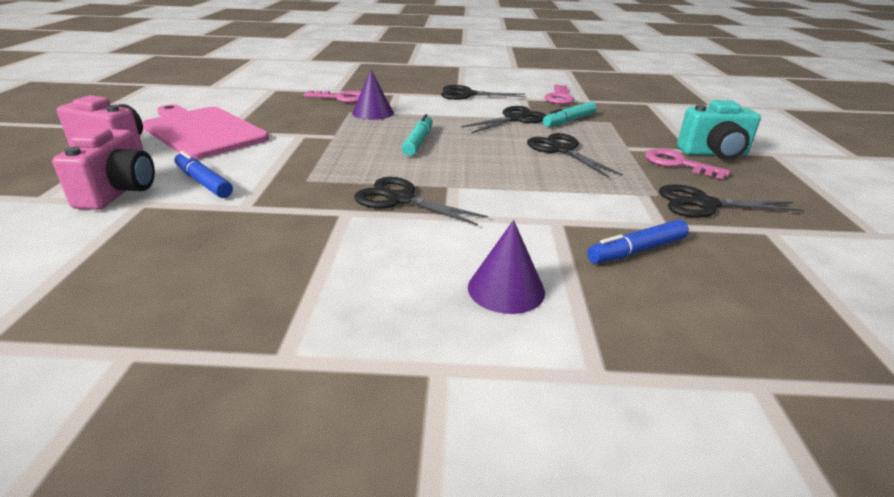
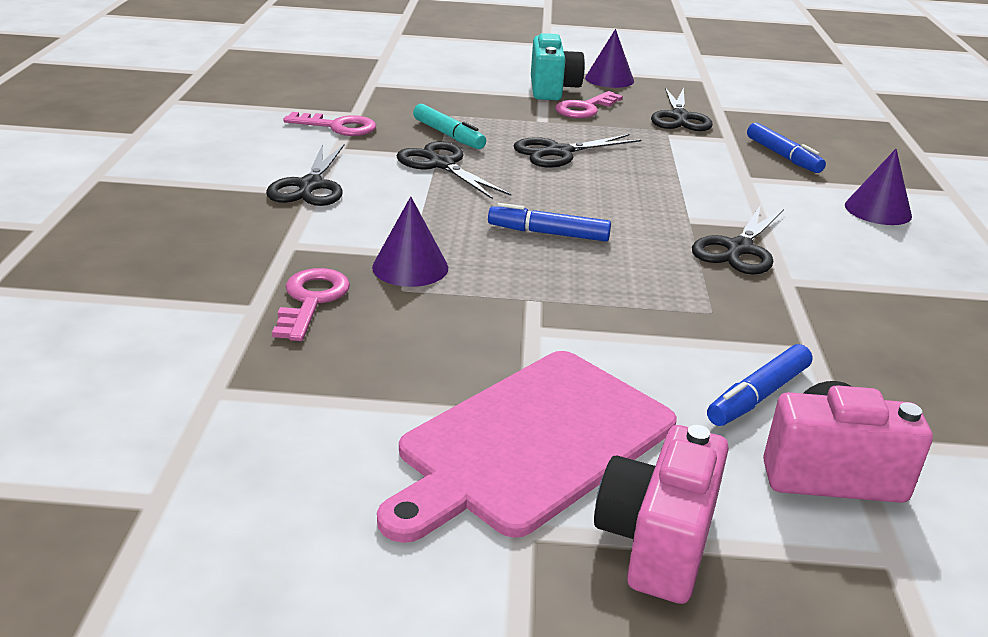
camera: 90 degrees left, 0 degrees up
turquoise marker [402,114,433,156] -> blue marker [488,203,611,242]
none -> purple cone [585,29,634,88]

